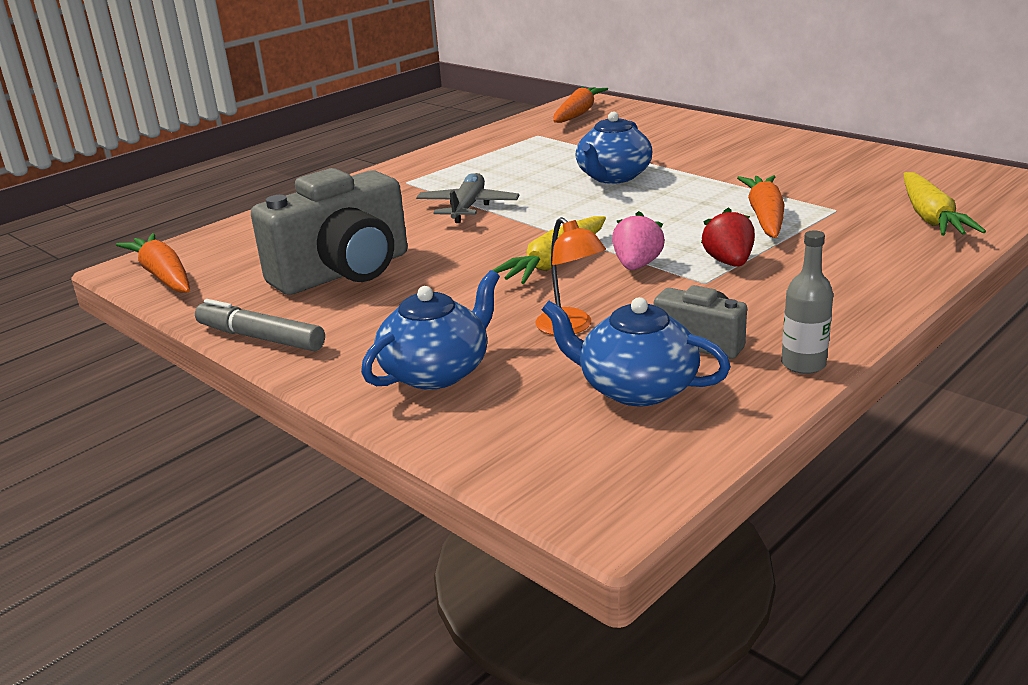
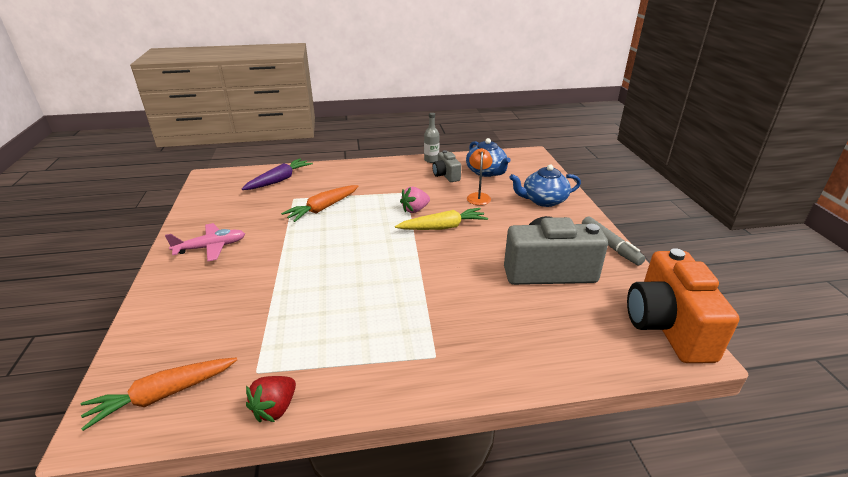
camera: 145 degrees left, 5 degrees up
orange carrot [116,233,190,293] -> orange camera [627,248,739,363]
grey plane [416,173,519,223] -> none
blue teapot [576,111,653,184] -> none
red strawberry [701,207,755,267] -> red strawberry moved to [246,376,296,422]
yellow carrot [904,172,986,236] -> purple carrot [242,158,313,190]
none -> pink plane [165,223,245,261]

